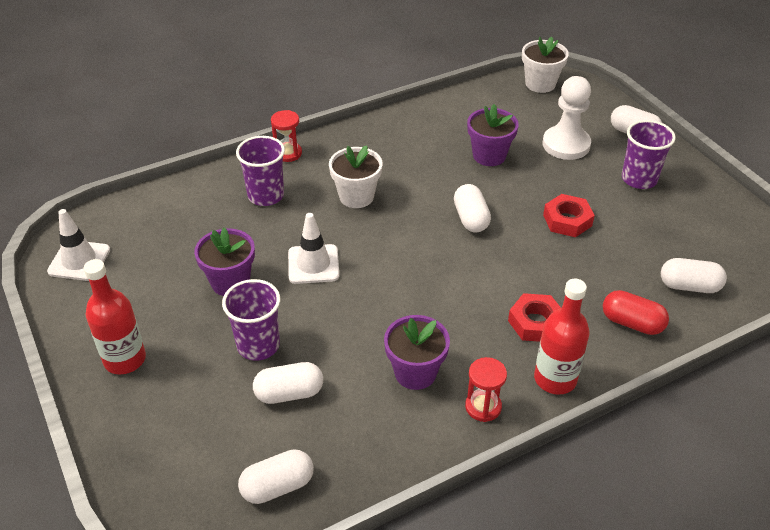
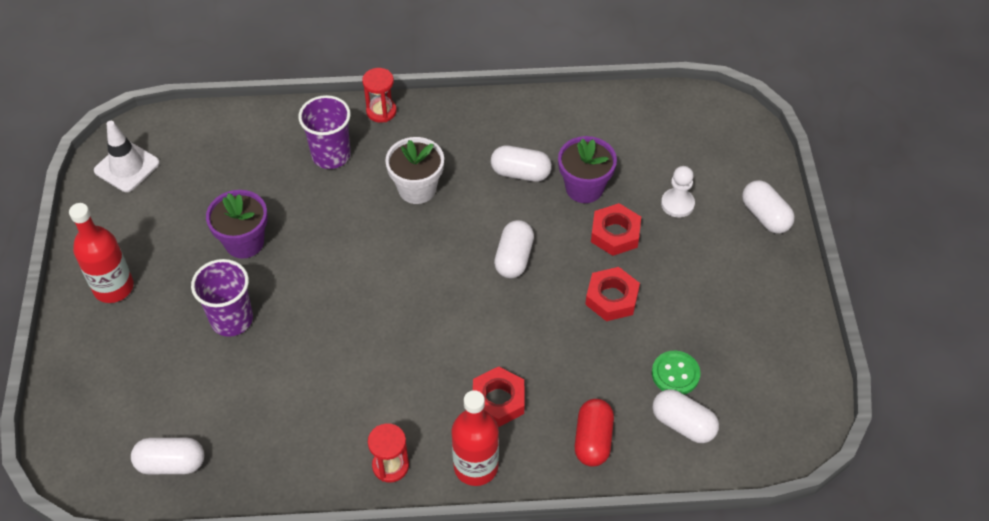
camera: 25 degrees right, 10 degrees up
white capsule [253,362,323,404] -> white capsule moved to [491,145,552,182]
white traffic cone [288,213,339,284] -> none
purple flower pot [384,315,450,390] -> none
white flower pot [522,37,569,93] -> none
white pawn [543,76,591,160] -> white pawn [661,166,695,218], size x0.60
red capsule [603,290,669,335] -> red capsule turned 45 degrees clockwise [575,399,614,467]
purple cup [622,120,676,189] -> none
none -> red nut [591,203,641,256]
none -> green button [652,351,701,394]

